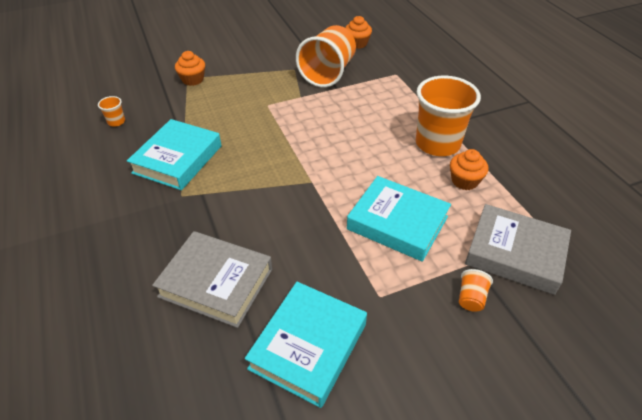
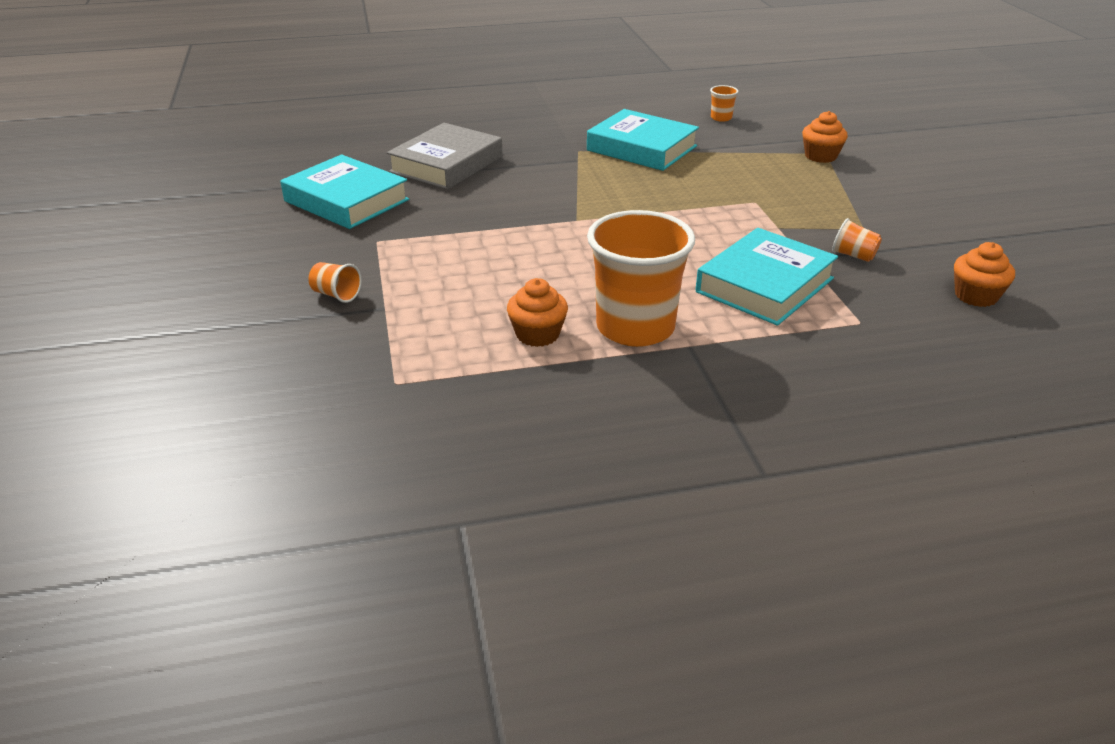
camera: 100 degrees right, 10 degrees down
orange cup [296,25,356,87] -> orange cup [832,218,882,262], size x0.41
turquoise book [347,176,451,262] -> turquoise book moved to [696,228,838,326]
grey book [465,204,571,295] -> none

